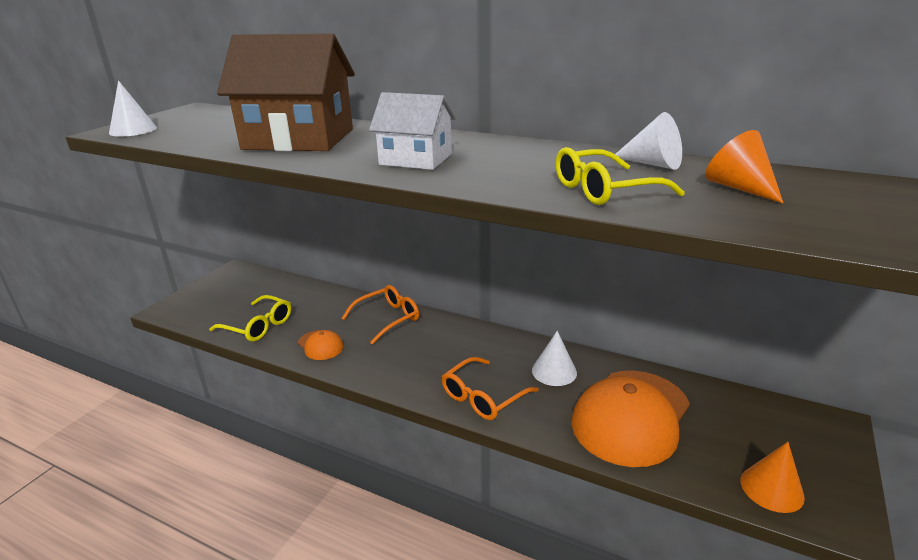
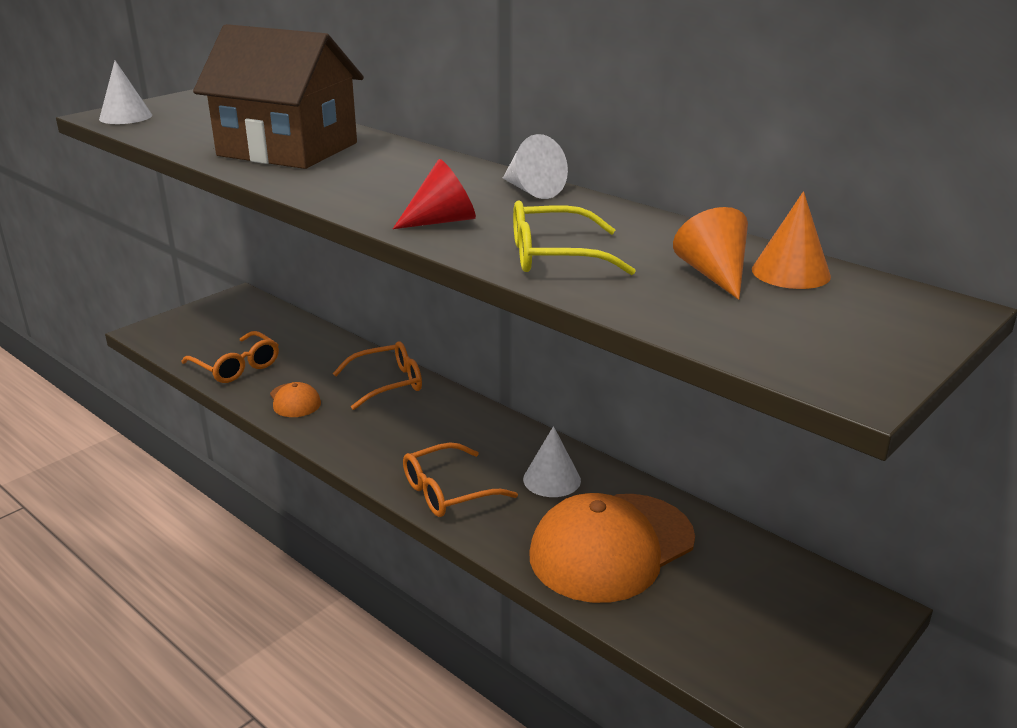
camera: 15 degrees right, 0 degrees up
yellow glasses [210,295,291,341] -> orange glasses [181,331,279,383]
white house [369,92,456,170] -> none
white cone [615,112,682,170] -> white cone moved to [503,134,568,199]
orange cone [740,442,805,513] -> orange cone moved to [752,191,831,289]
none -> red cone [393,159,476,229]

